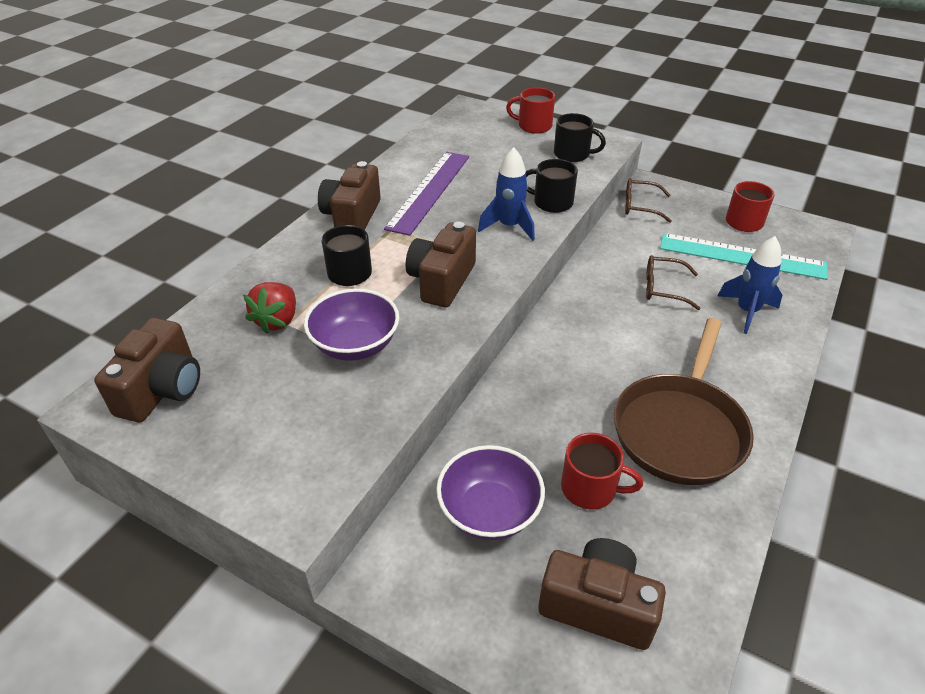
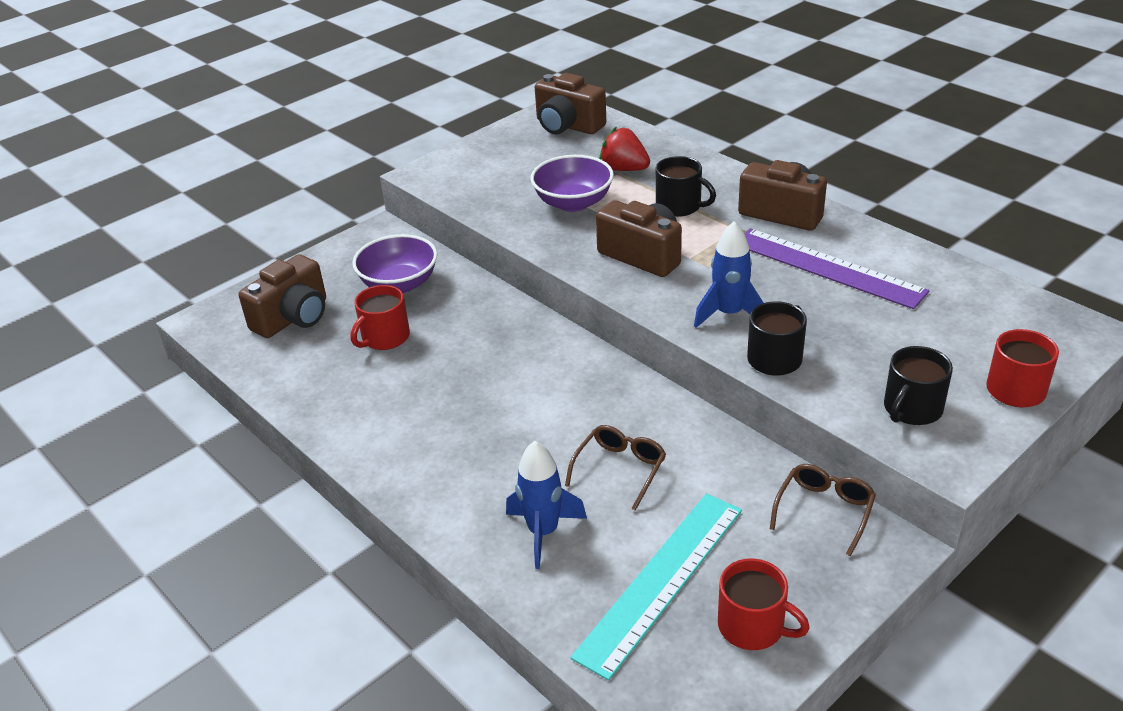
camera: 110 degrees right, 5 degrees down
brown pan [614,318,754,485] -> none

